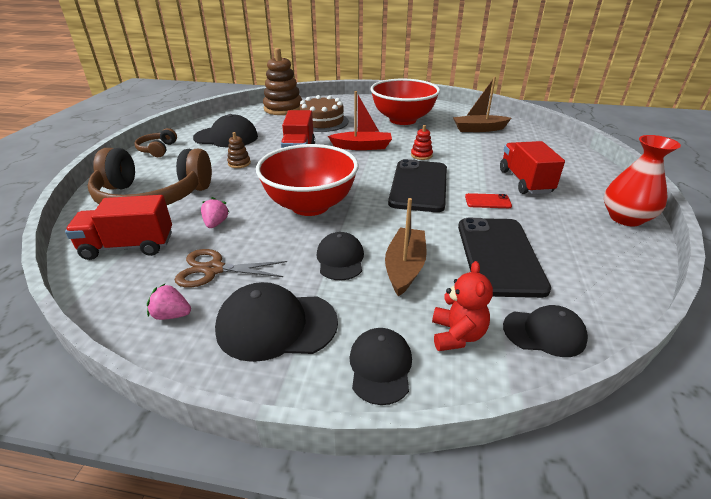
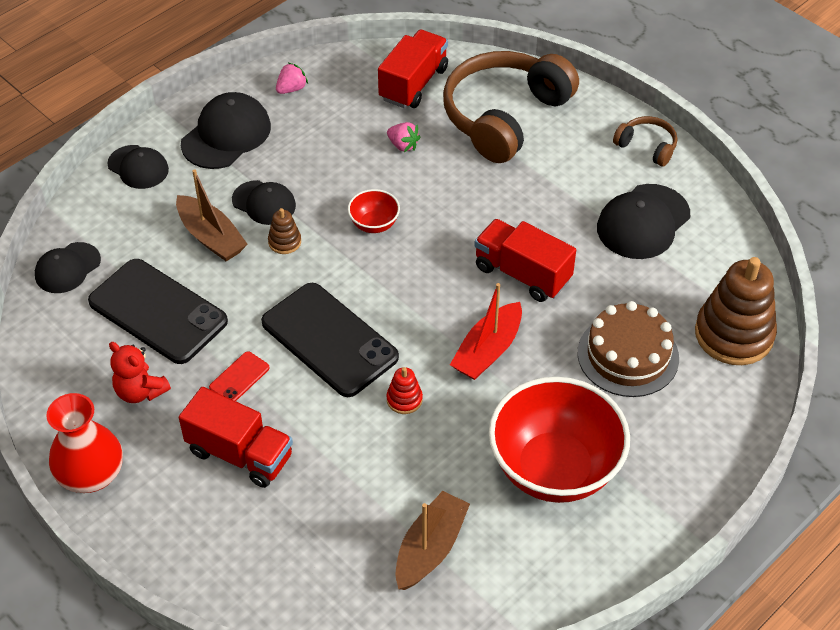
camera: 125 degrees right, 15 degrees up
brown scissors [175,249,287,288] -> none
brown stacking toy [227,132,251,168] -> brown stacking toy moved to [268,208,301,254]
red bowl [256,144,358,216] -> red bowl [348,189,400,233], size x0.43
red teddy bear [432,261,493,351] -> red teddy bear moved to [109,342,171,403]

